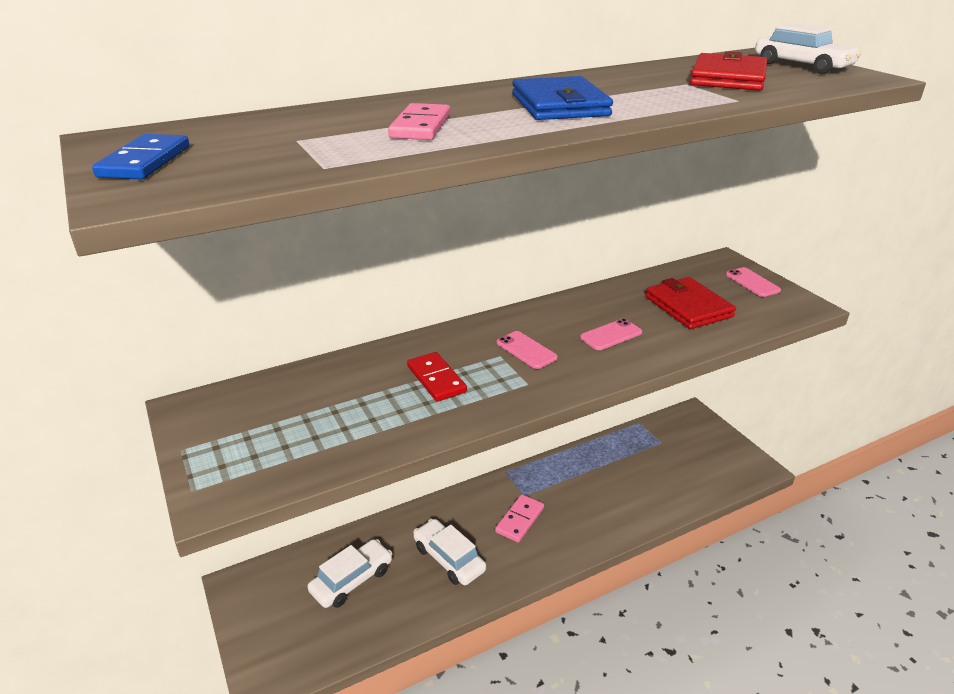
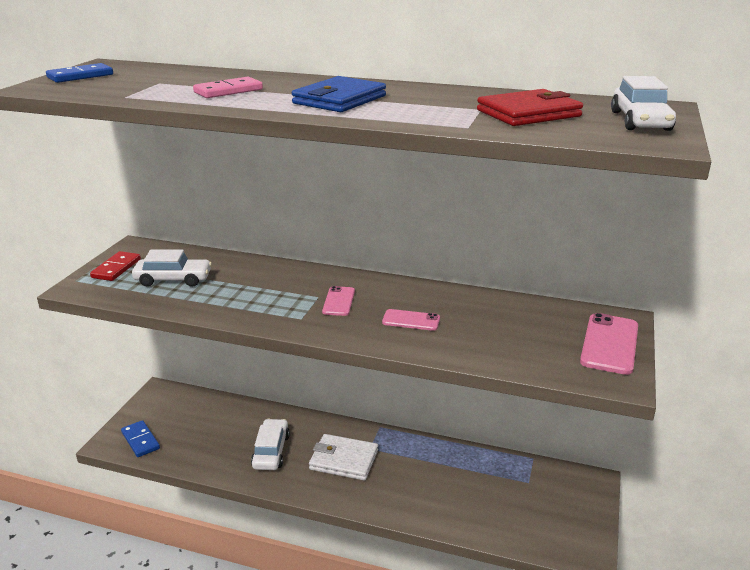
camera: 45 degrees right, 5 degrees down
white car [307,539,393,608] -> white car moved to [132,250,212,287]
red domino [407,352,467,401] -> red domino moved to [90,251,141,281]
pink domino [495,494,544,543] -> white wallet [309,434,378,480]
red wallet [646,277,736,329] -> none
pink phone [726,267,781,297] -> pink phone [580,313,638,375], size x1.68
none -> blue domino [121,420,160,457]

